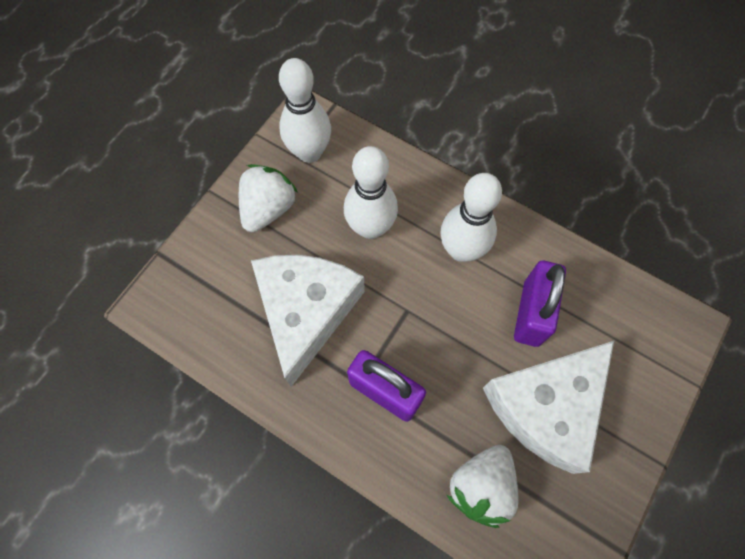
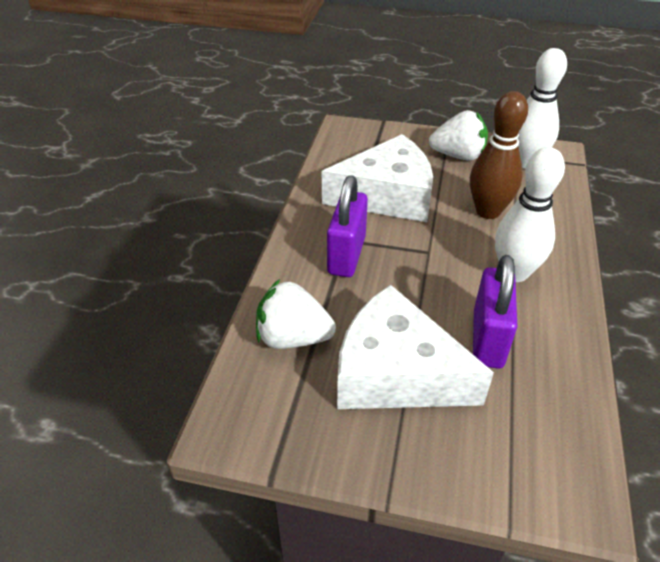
camera: 70 degrees right, 25 degrees down
white bowling pin [344,146,398,239] -> brown bowling pin [470,91,528,219]
purple padlock [514,261,566,347] -> purple padlock turned 75 degrees counterclockwise [473,255,517,369]

